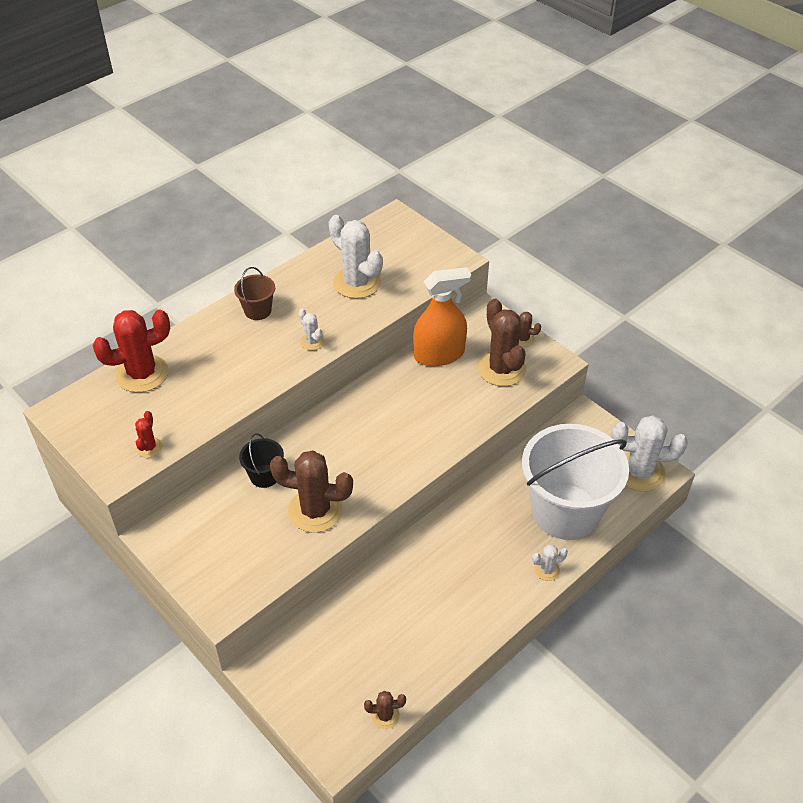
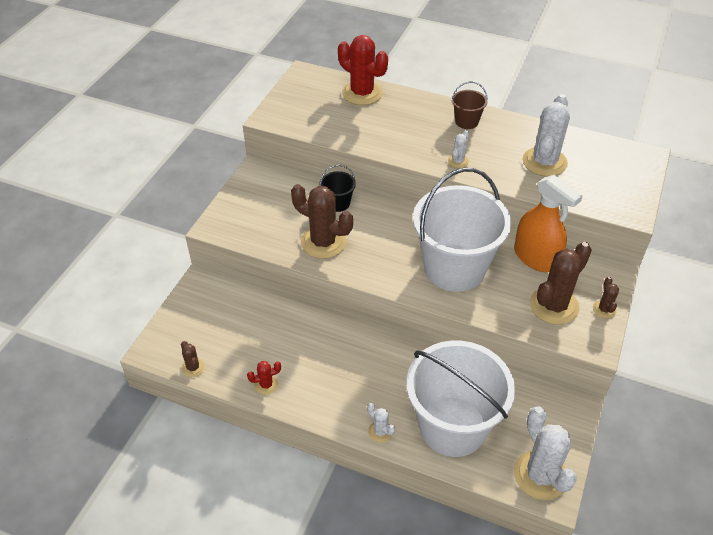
camera: 65 degrees right, 0 degrees up
red cactus [135,411,163,458] -> red cactus moved to [247,361,281,395]
brown cactus [270,450,353,533] -> brown cactus turned 45 degrees counterclockwise [291,184,353,259]
none -> white bucket [413,168,511,292]

